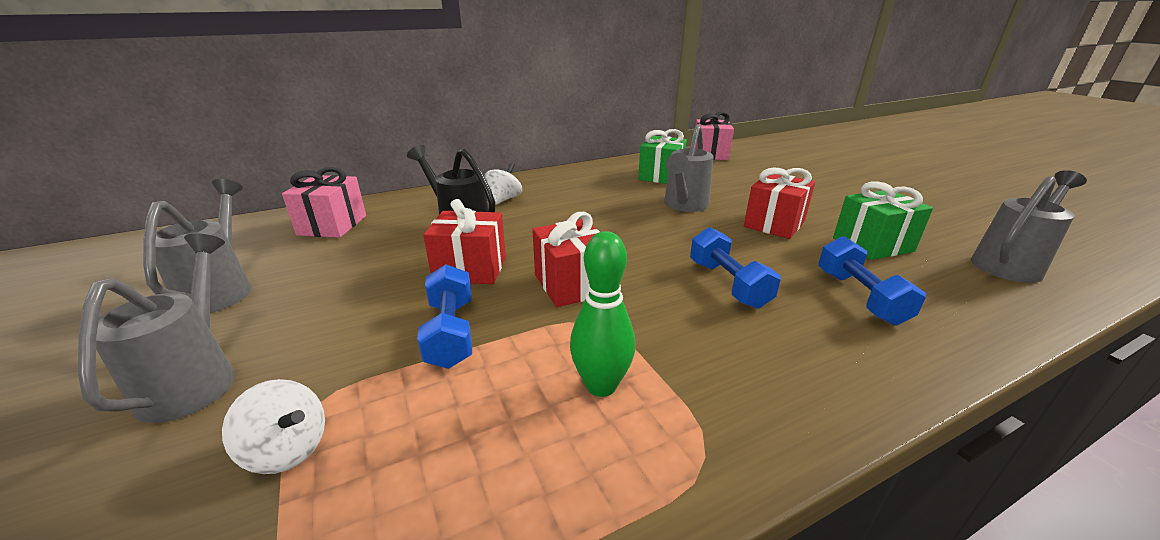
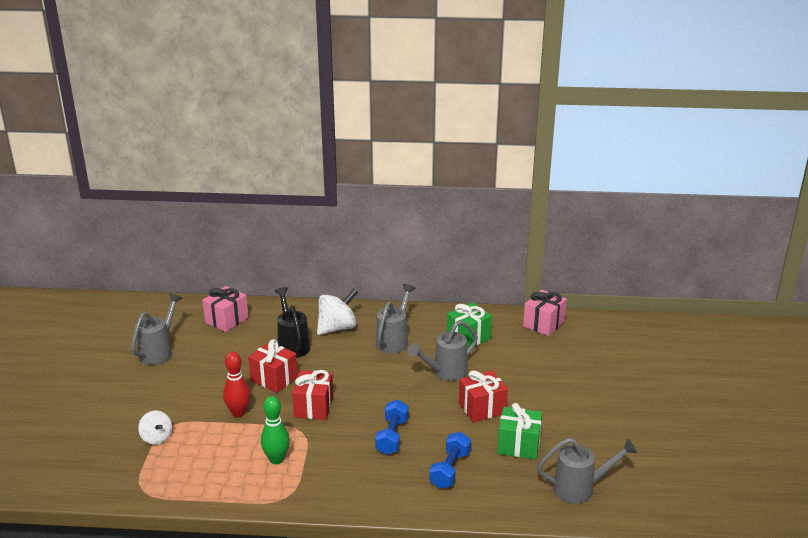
camera: 30 degrees right, 0 degrees up
grey watering can [78,234,235,423] -> grey watering can moved to [376,284,415,354]
blue dumbbell [417,264,472,369] -> red bowling pin [223,352,251,417]
white spinning top [484,163,522,205] -> white spinning top [317,288,358,335], size x1.63

